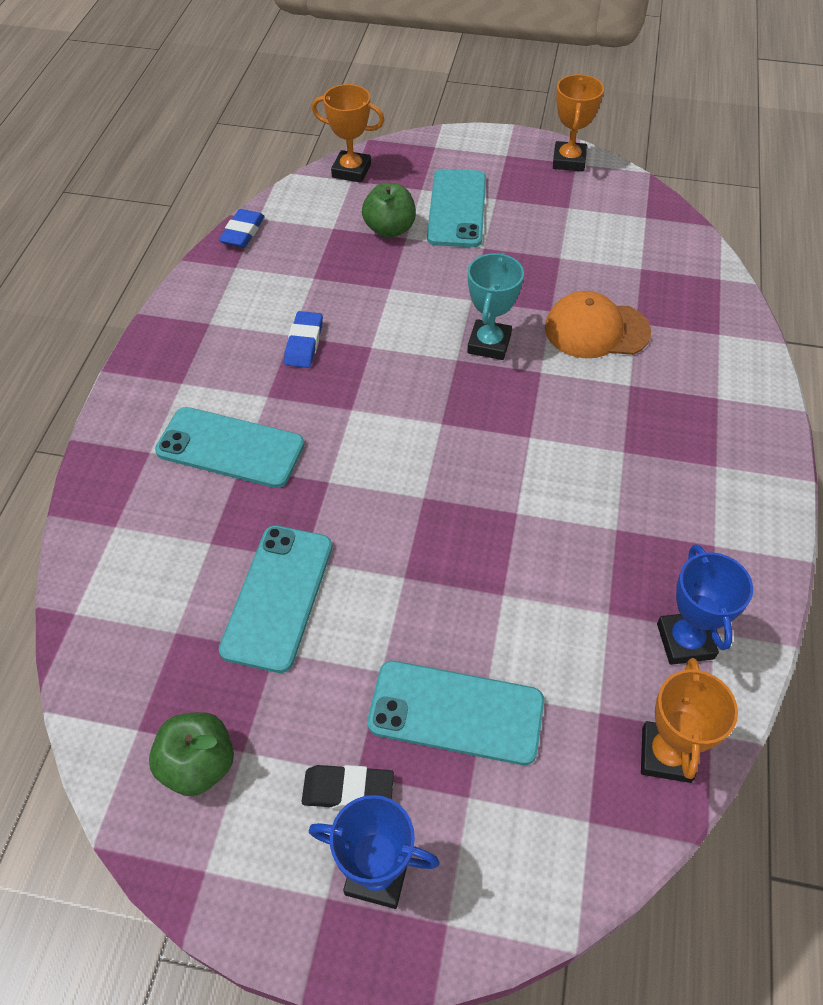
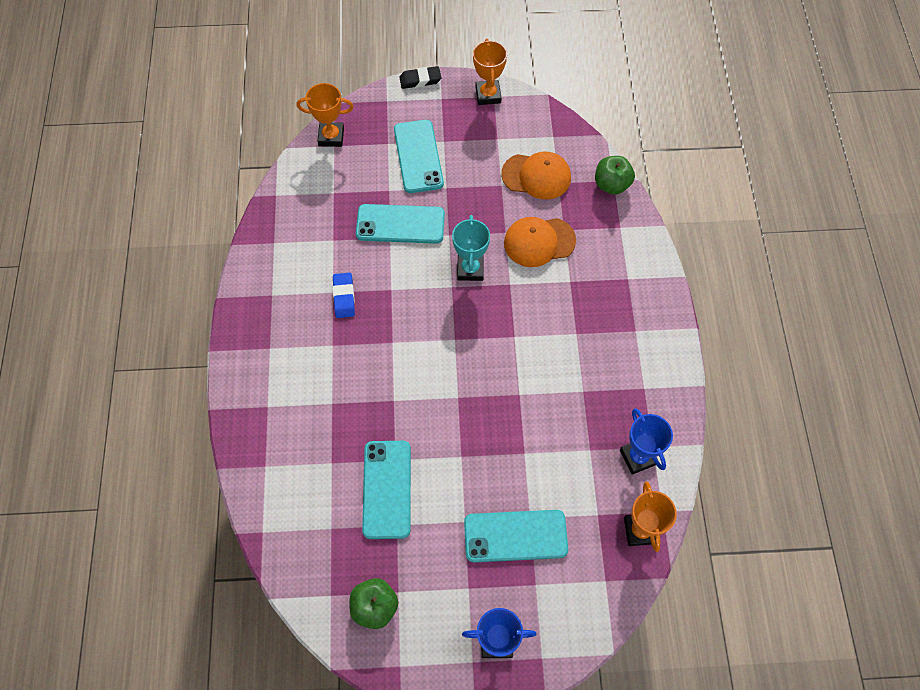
camera: 15 degrees left, 10 degrees up
turquoise phone [155,407,305,488] -> turquoise phone moved to [356,204,445,244]
blue eraser [219,209,265,248] -> none
black eraser [302,765,394,810] -> black eraser moved to [399,66,442,89]
green apple [362,183,416,238] -> green apple moved to [595,156,635,195]
none -> orange cap [501,152,571,199]

